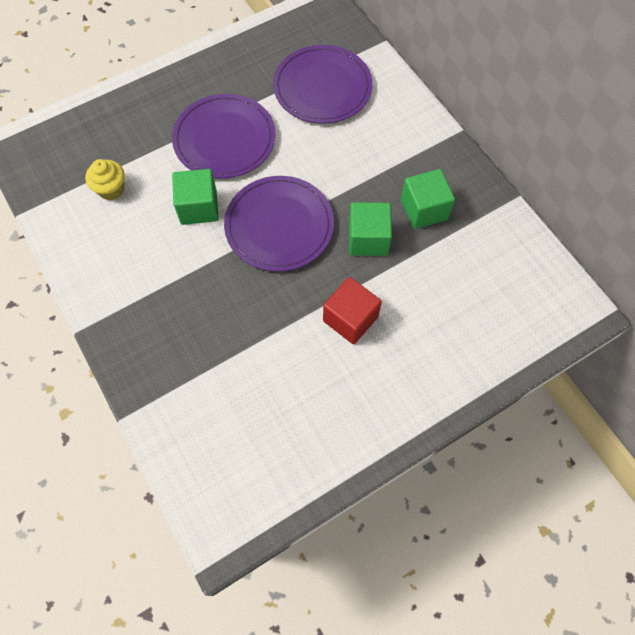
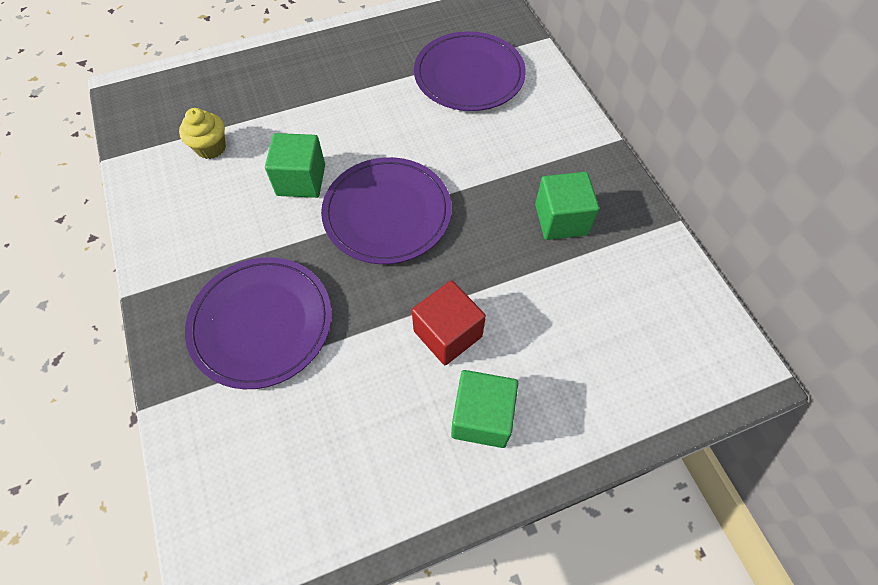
camera: 10 degrees right, 5 degrees down
purple plate [172,94,276,179] -> purple plate moved to [185,257,332,389]
green cube [349,202,392,256] -> green cube moved to [451,370,518,448]

